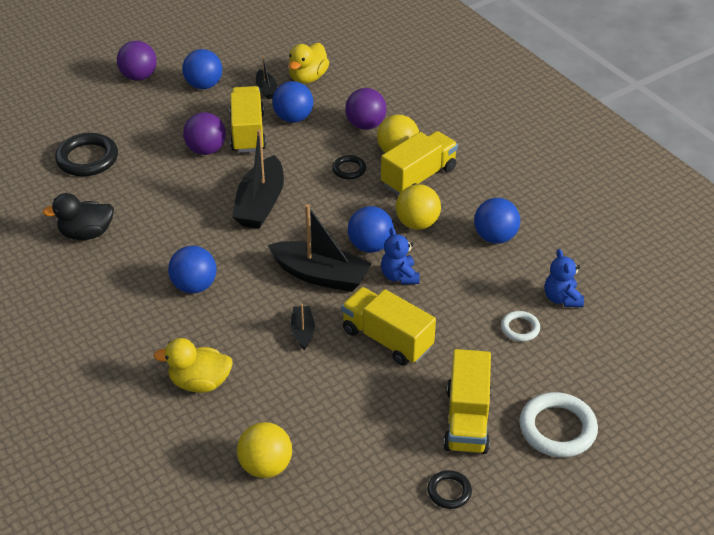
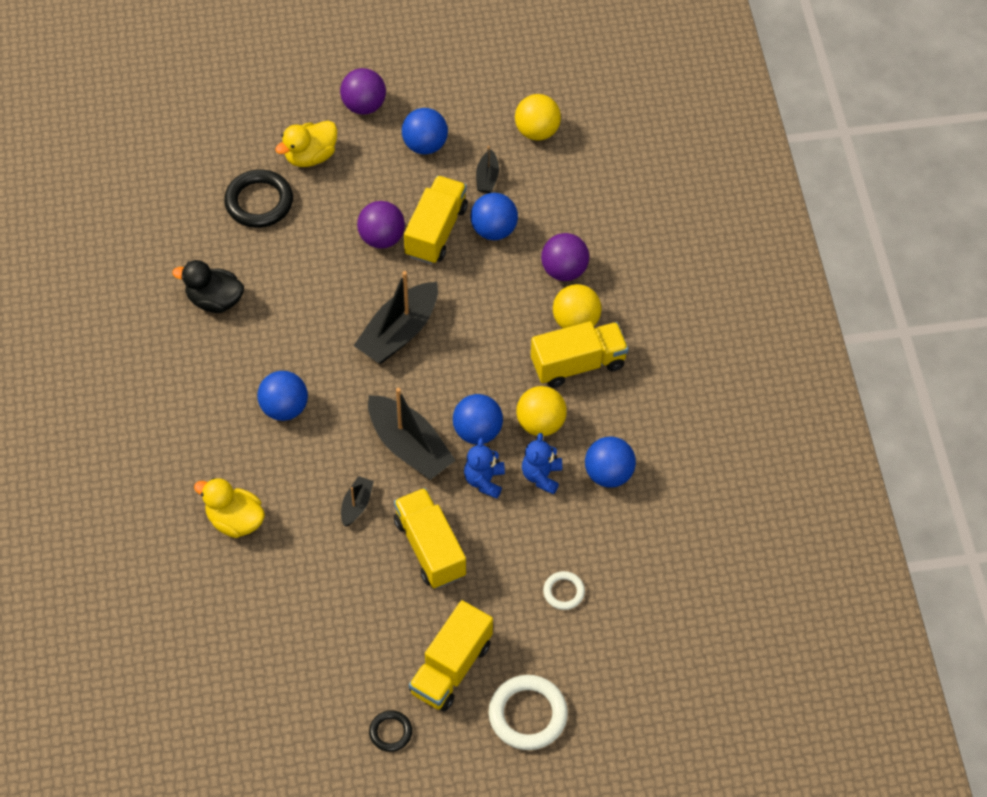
camera: 25 degrees right, 15 degrees up
yellow ball [237,422,292,478] -> yellow ball moved to [515,94,561,140]
yellow duck [288,43,329,84] -> yellow duck moved to [275,121,337,167]
black ring [332,155,366,179] -> none
blue teddy bear [545,249,584,307] -> blue teddy bear moved to [522,433,562,495]

